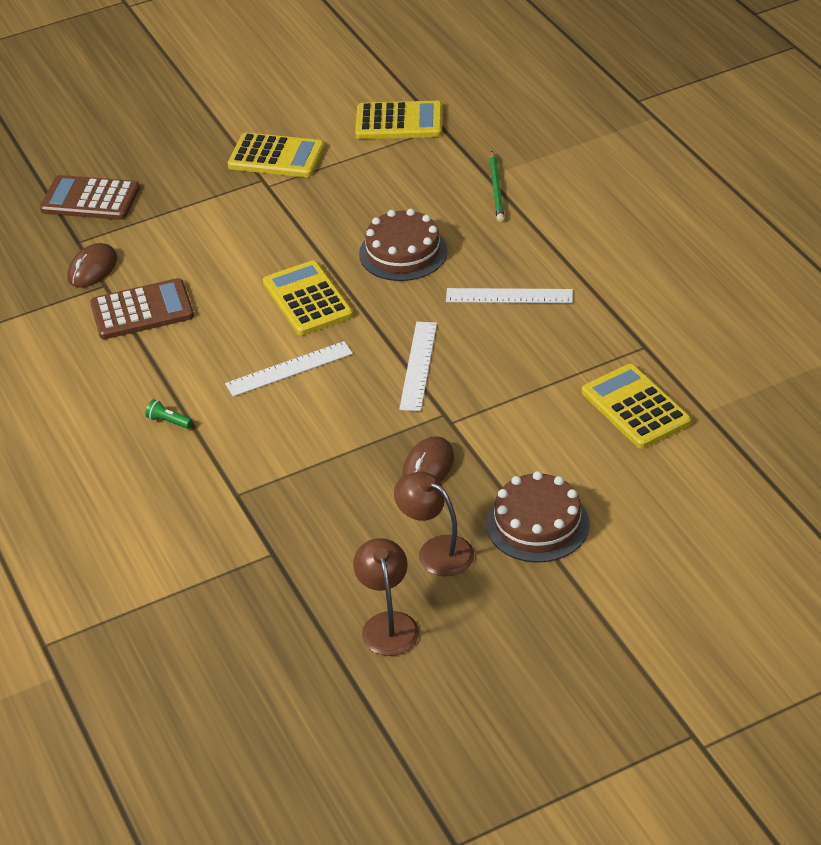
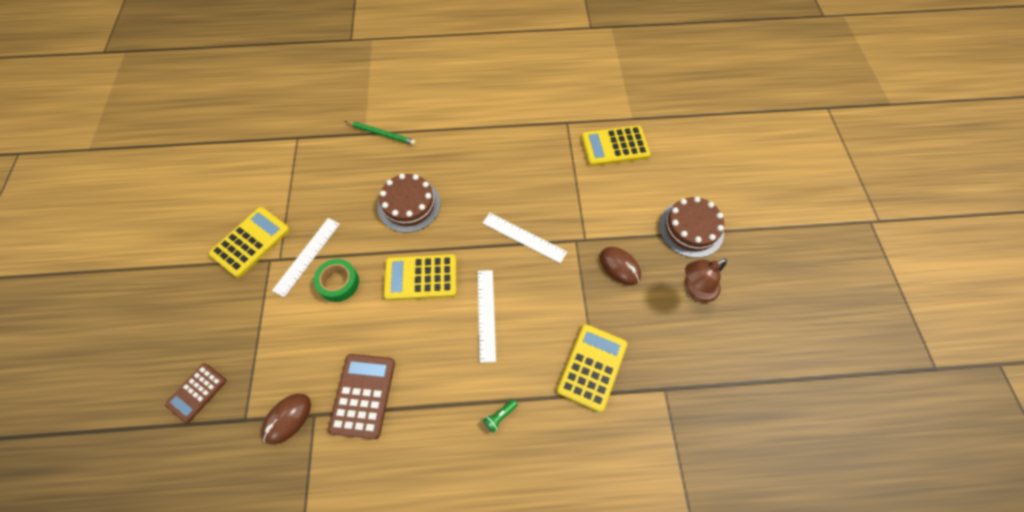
camera: 70 degrees left, 20 degrees up
brown calculator [40,175,140,220] -> brown calculator [165,363,226,423], size x0.65
brown mouse [67,243,117,288] -> brown mouse turned 75 degrees clockwise [261,394,311,445]
brown lamp [353,538,419,656] -> none
yellow calculator [355,101,442,139] -> yellow calculator moved to [557,324,627,412]
white ruler [446,288,573,303] -> white ruler moved to [272,218,340,297]
none -> green tape [314,259,359,302]

